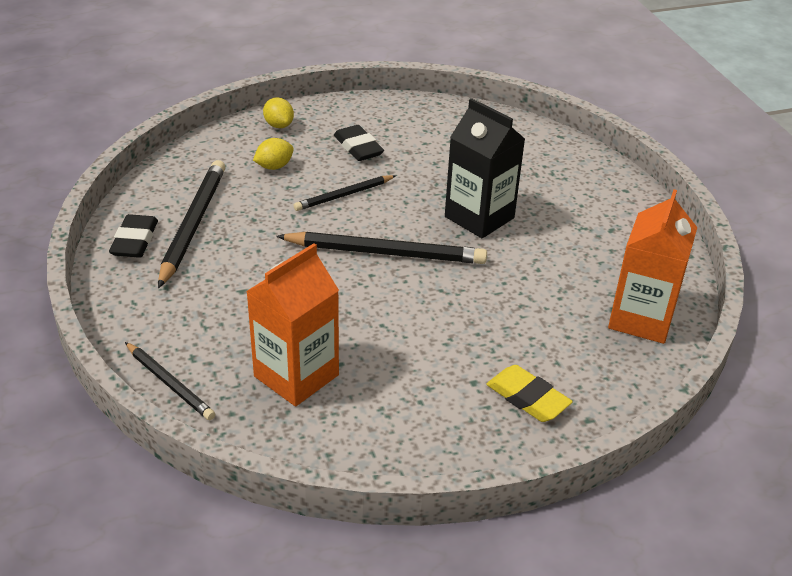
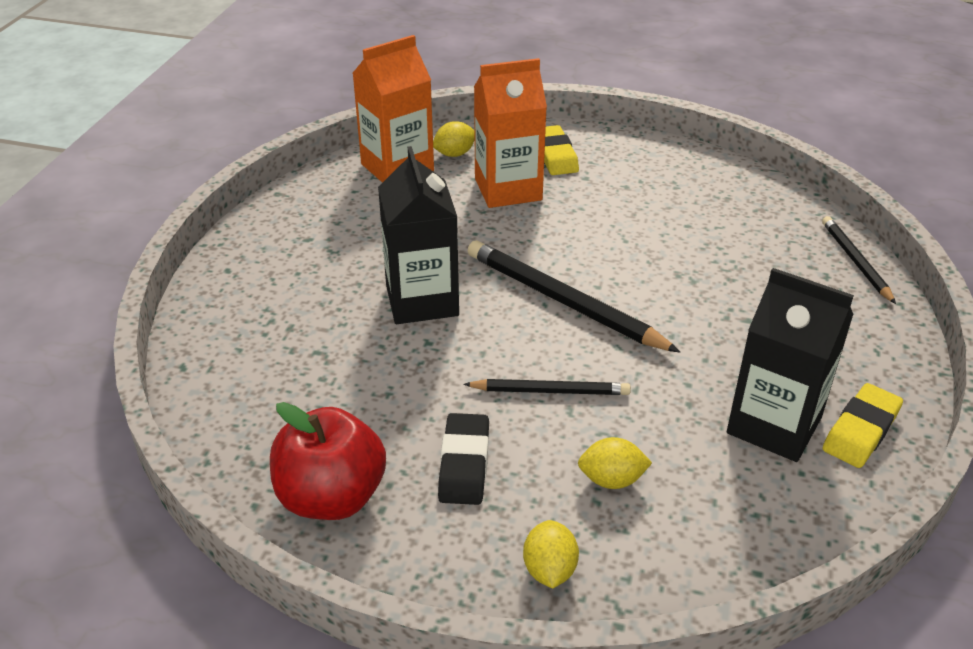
camera: 145 degrees left, 0 degrees up
black eraser [109,214,158,258] -> yellow eraser [822,383,903,468]
black pencil [158,160,225,288] -> black carton [727,268,854,462]
orange carton [246,243,339,406] -> orange carton moved to [474,58,547,208]
none -> red apple [270,402,386,520]
none -> yellow lemon [433,121,475,157]

